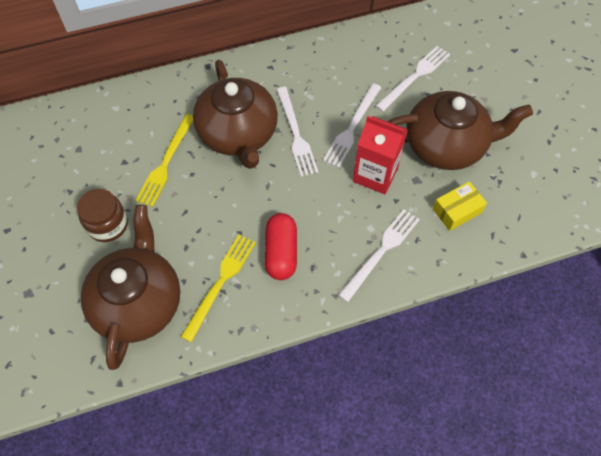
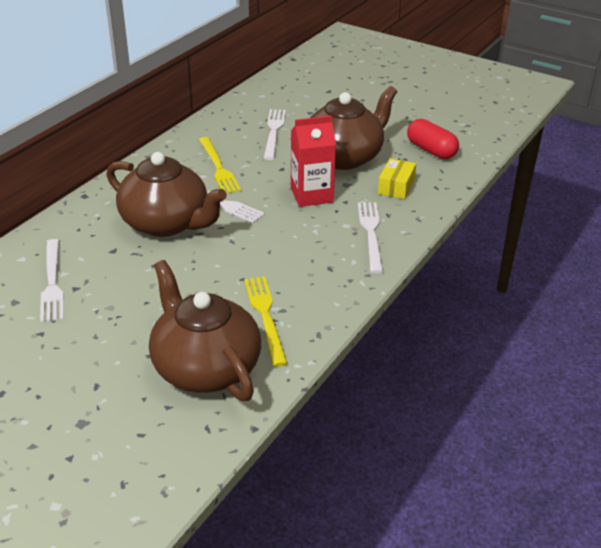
camera: 40 degrees left, 25 degrees down
brown jar [77,189,128,242] -> none
yellow fork [135,114,193,207] -> yellow fork moved to [199,137,241,193]
red capsule [265,213,297,280] -> red capsule moved to [407,119,459,159]
white fork [323,83,381,168] -> white fork moved to [40,239,64,322]

